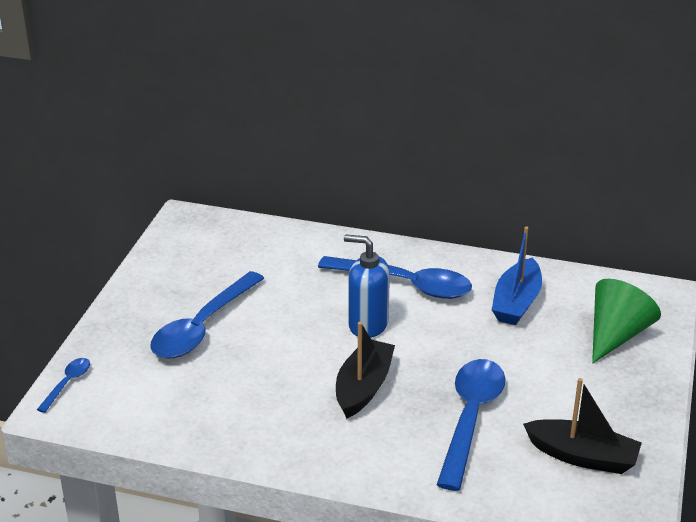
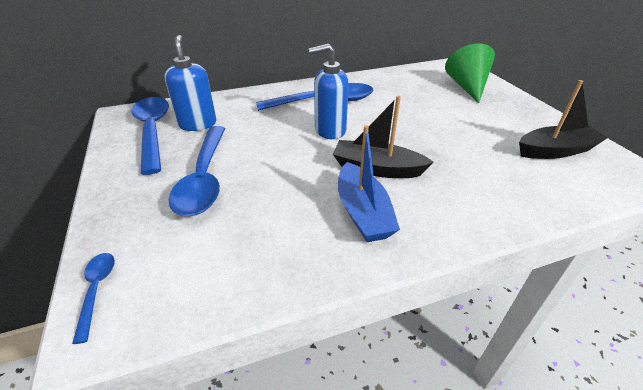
camera: 35 degrees left, 5 degrees up
black boat [336,322,395,419] -> black boat turned 60 degrees counterclockwise [333,96,433,178]
blue spoon [437,359,505,491] -> blue spoon moved to [131,97,169,175]
blue boat [492,226,542,325] -> blue boat moved to [338,125,400,242]
none -> blue soap dispenser [164,35,216,131]

